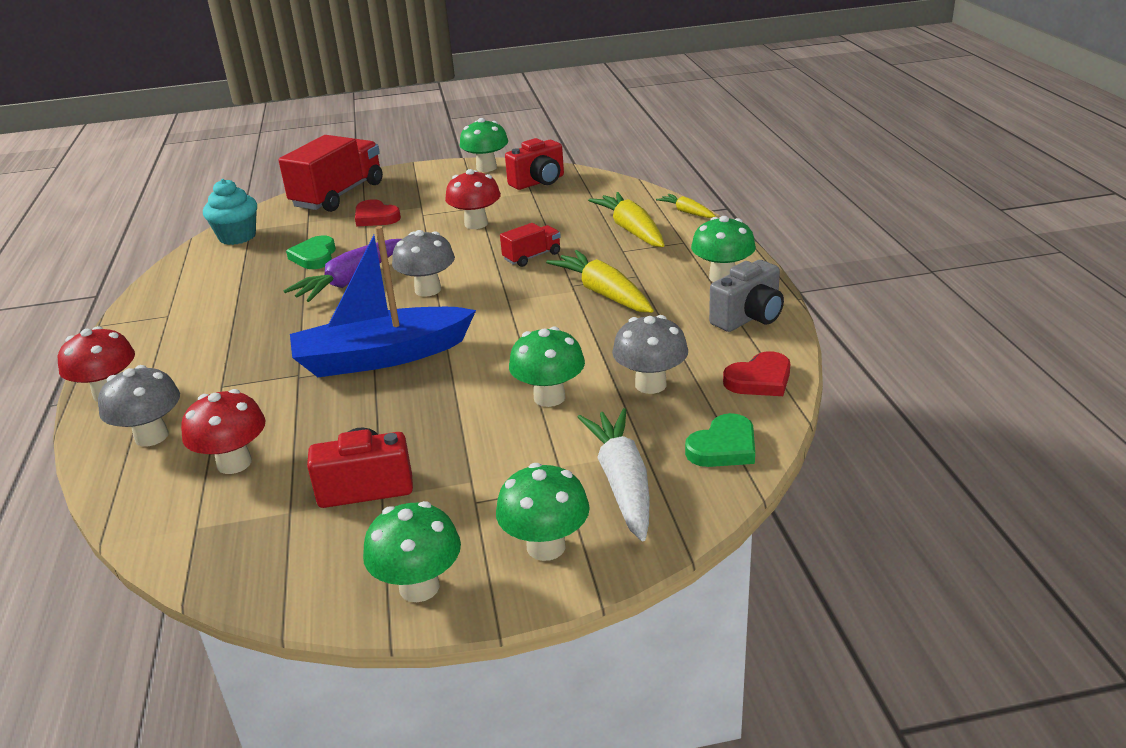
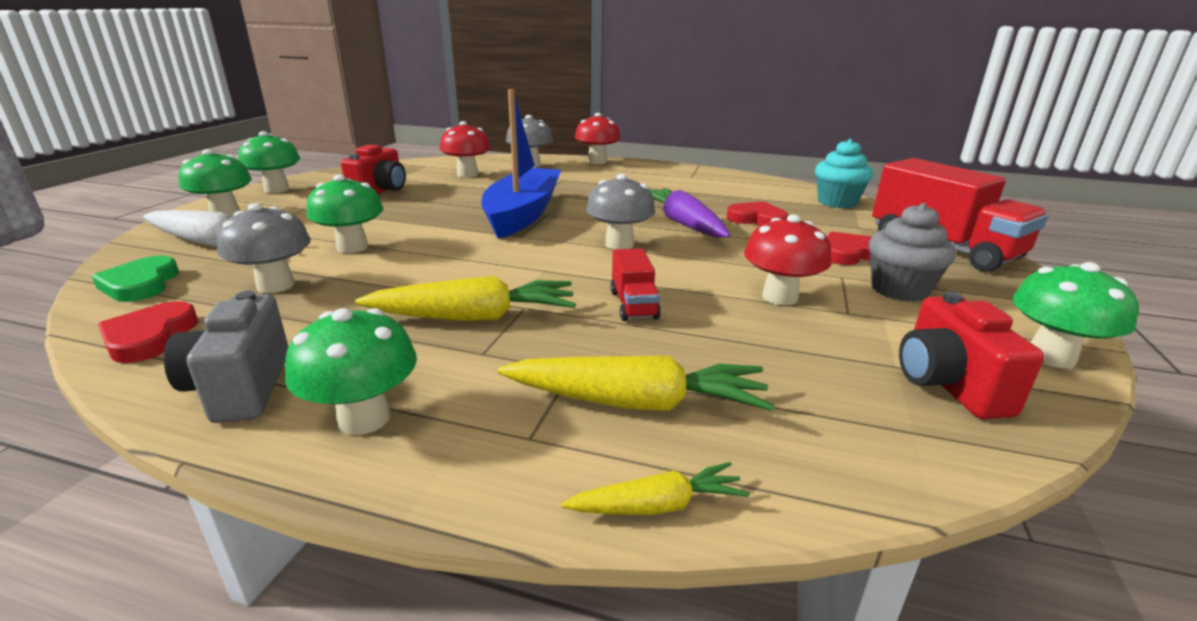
camera: 115 degrees right, 5 degrees down
green heart [286,236,336,269] -> red heart [727,201,789,226]
none -> grey cupcake [869,203,956,302]

